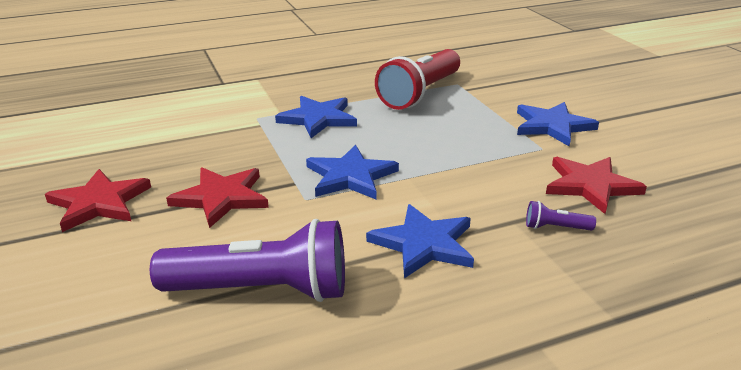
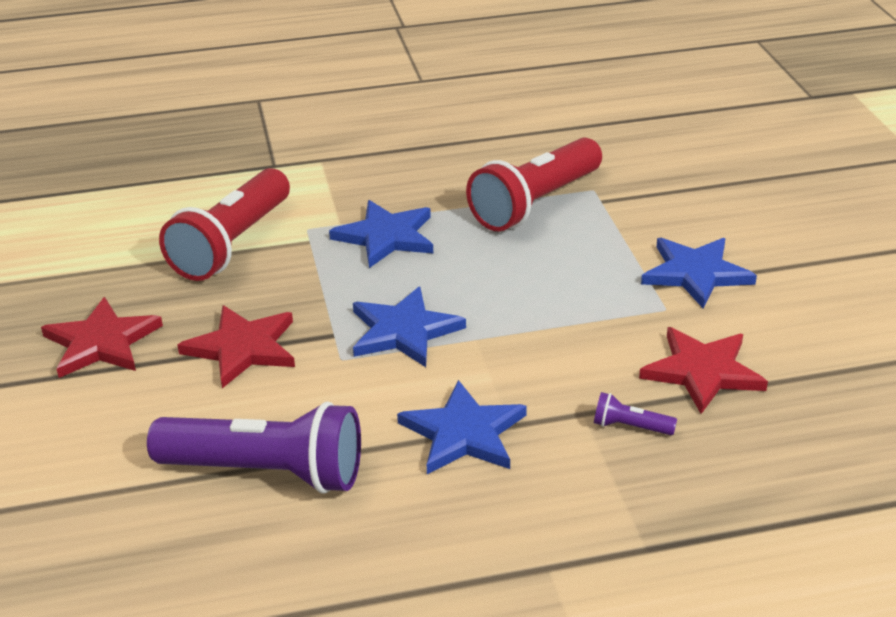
camera: 10 degrees right, 5 degrees up
none -> red flashlight [159,168,290,281]

